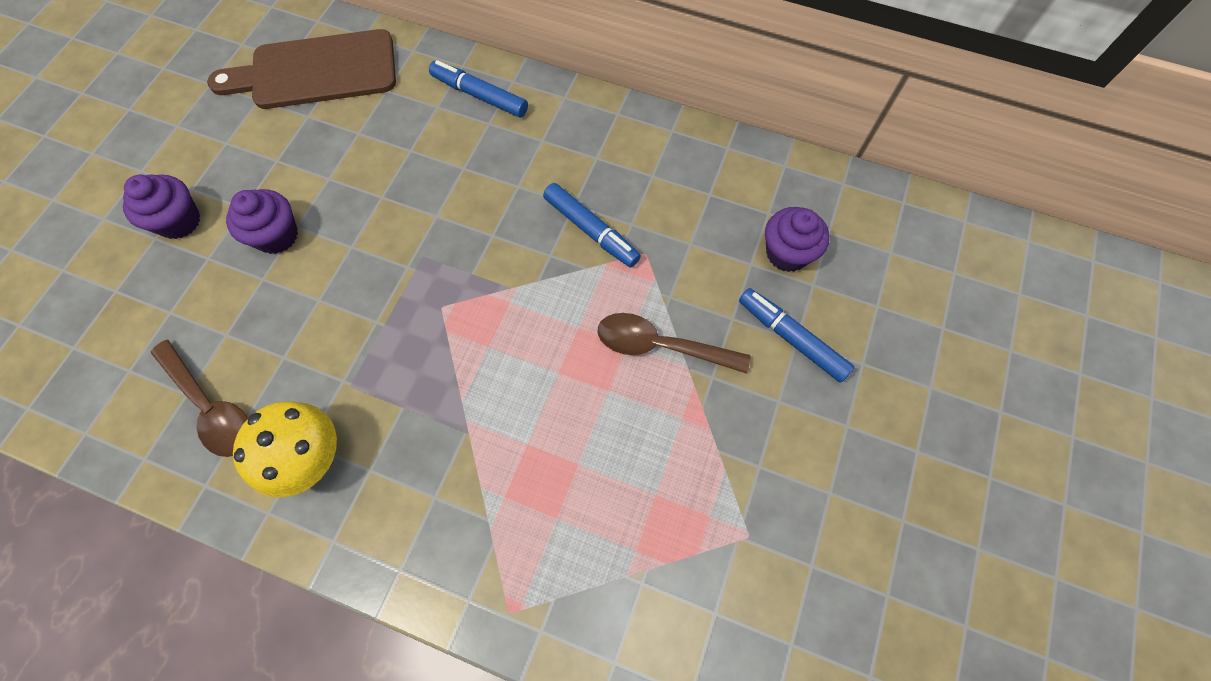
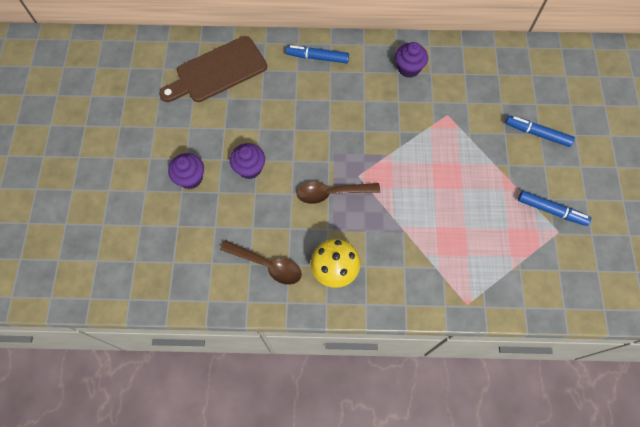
camera: 20 degrees left, 0 degrees up
blue marker [543,183,641,267] -> blue marker moved to [518,191,591,226]
brown spoon [598,313,750,374] -> brown spoon moved to [297,182,380,204]
purple cupcake [765,207,829,272] -> purple cupcake moved to [395,42,428,78]

